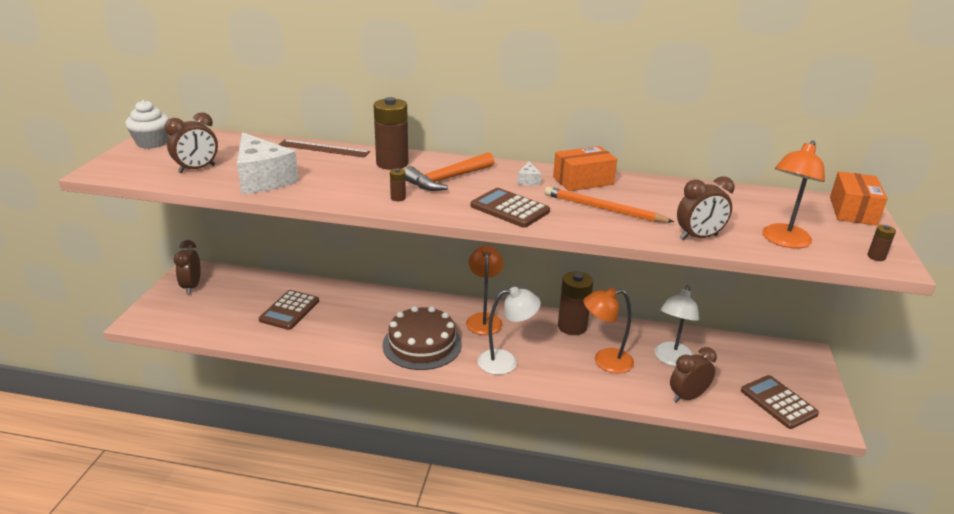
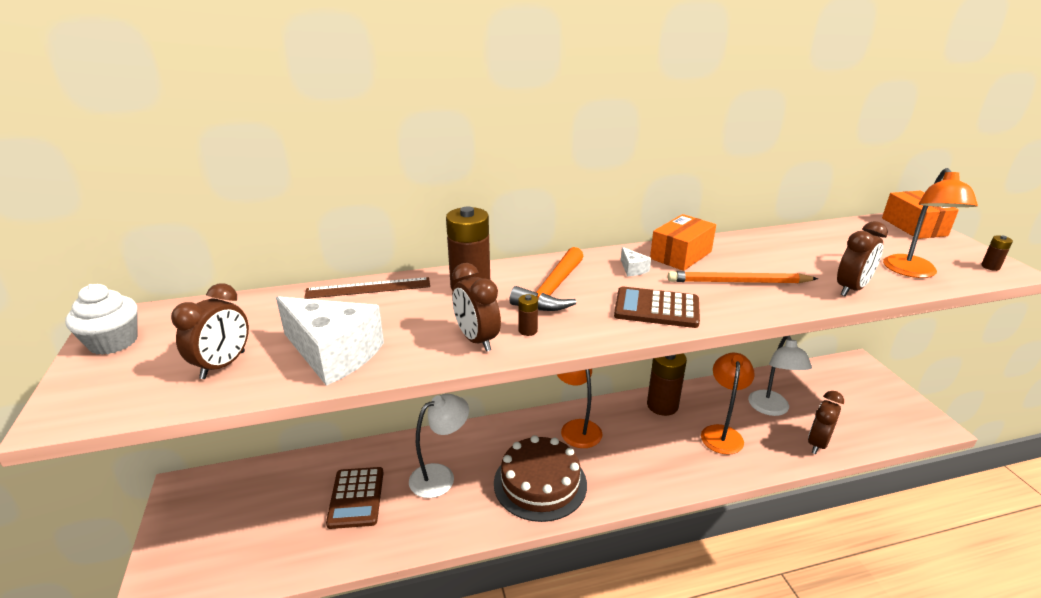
camera: 25 degrees left, 0 degrees up
brown clock [174,240,201,294] -> brown clock moved to [452,263,501,352]
white lamp [478,287,541,375] -> white lamp moved to [409,394,469,498]
orange lamp [583,287,634,374] -> orange lamp turned 135 degrees clockwise [701,353,755,455]
brown calculator [741,375,819,429] -> none

